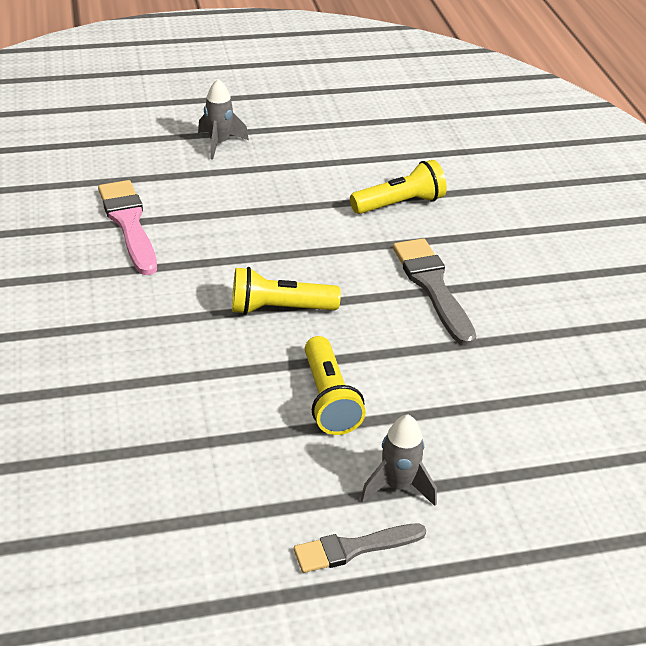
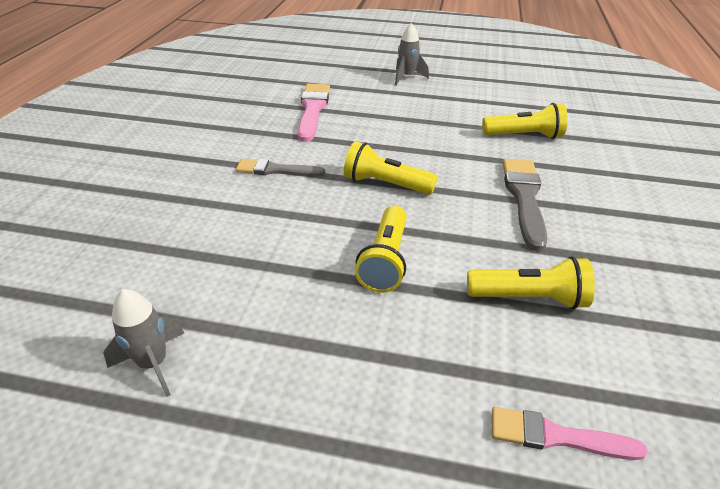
camera: 25 degrees right, 0 degrees up
grey brush [294,524,426,573] -> grey brush moved to [236,159,325,177]
grey rocket [360,414,437,506] -> grey rocket moved to [103,289,184,397]
none -> yellow flashlight [467,256,595,309]
none -> pink brush [492,407,648,460]

